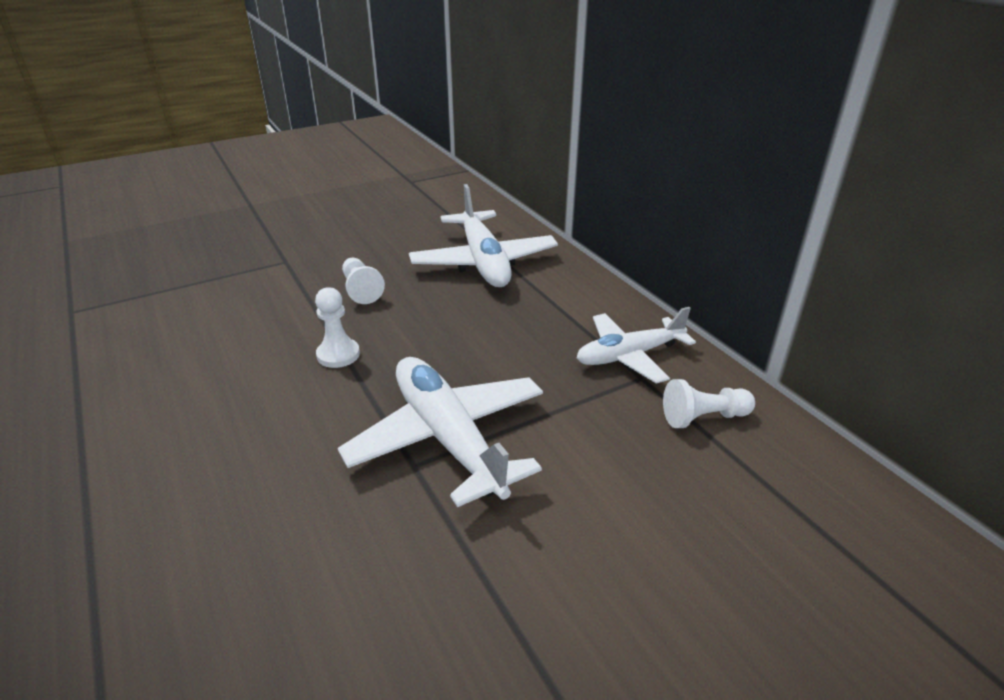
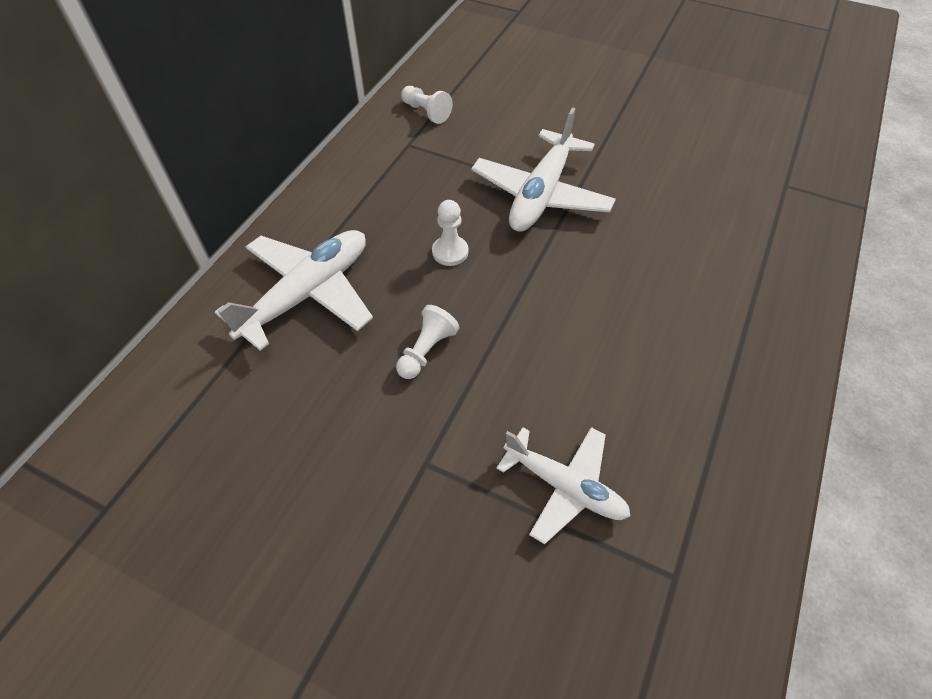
camera: 125 degrees left, 20 degrees up
white pawn [315,287,360,368] -> white pawn moved to [432,200,468,266]
white plane [577,307,696,384] -> white plane moved to [496,427,630,544]

